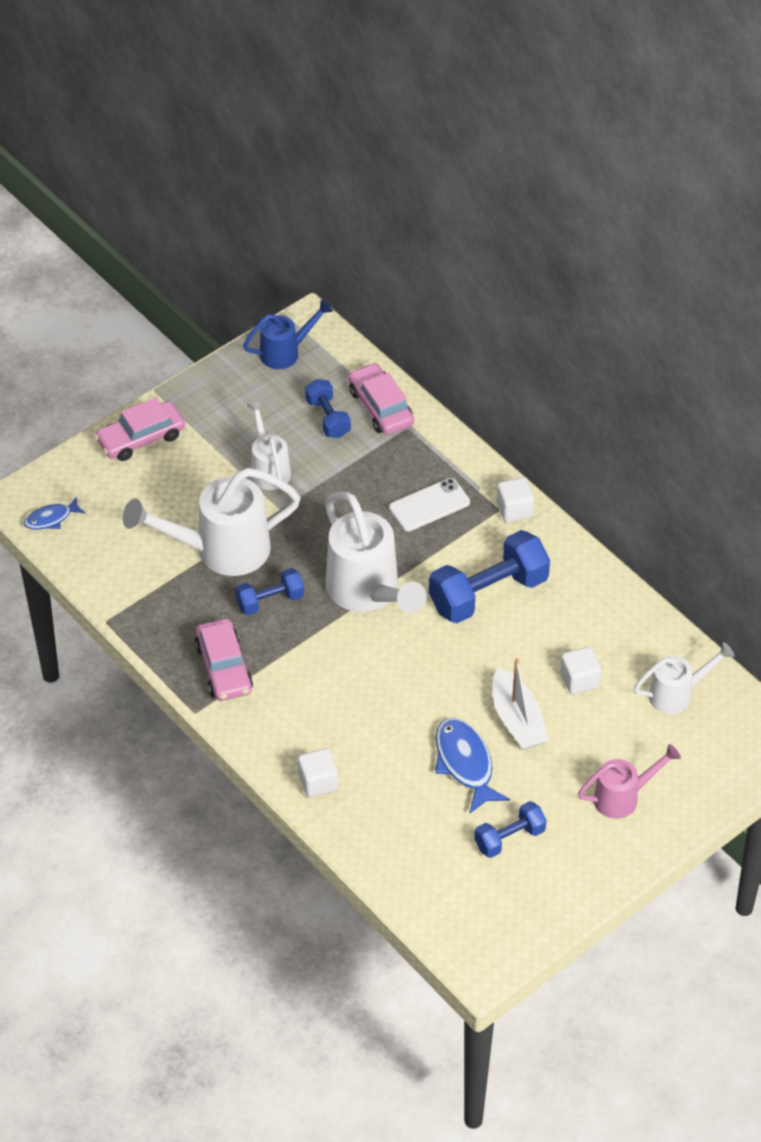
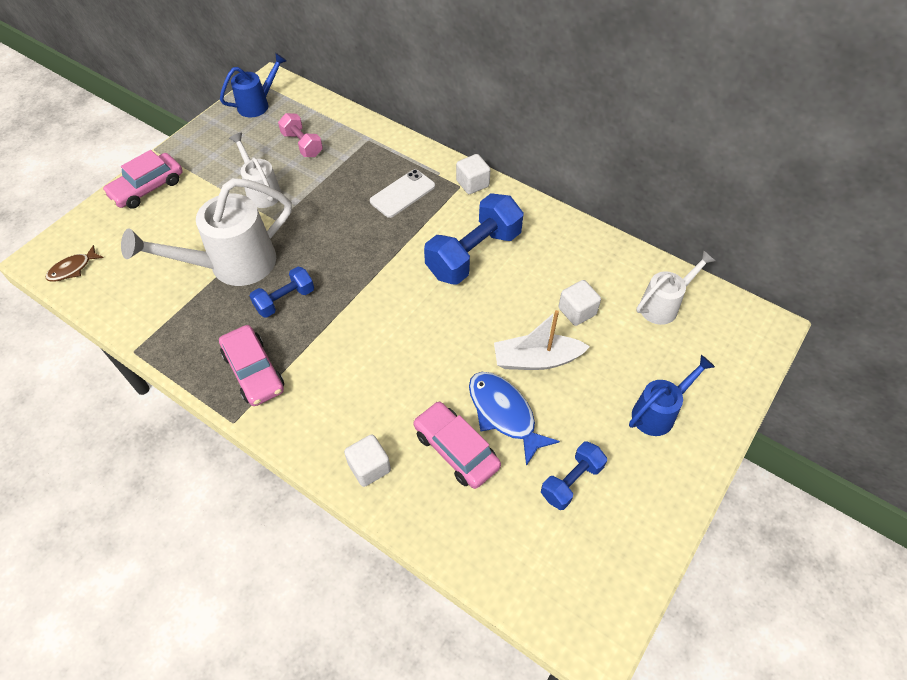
camera: 15 degrees left, 5 degrees up
blue fish [24,496,86,530] -> brown fish [45,245,104,282]
blue dumbbell [305,379,351,438] -> pink dumbbell [278,113,323,157]
white watering can [325,491,427,613] -> none
pink car [348,363,414,435] -> pink car moved to [414,401,501,489]
white boat [493,658,549,750] -> white boat turned 120 degrees clockwise [494,310,590,370]
pink watering can [578,744,681,819] -> blue watering can [629,355,715,436]

